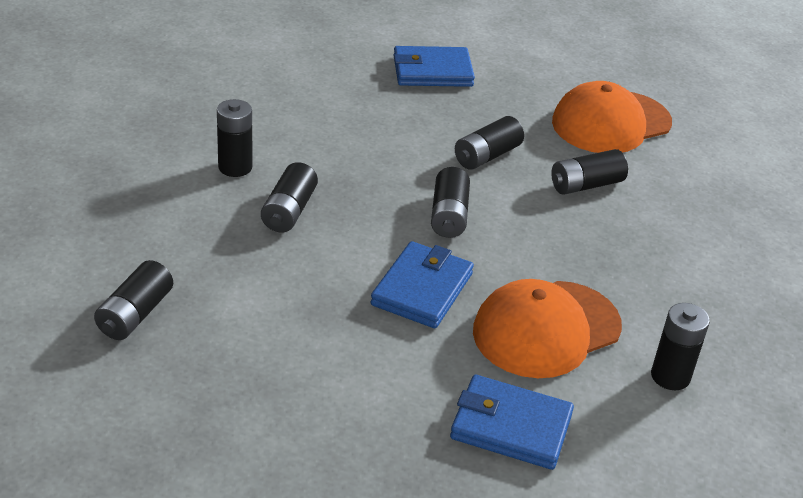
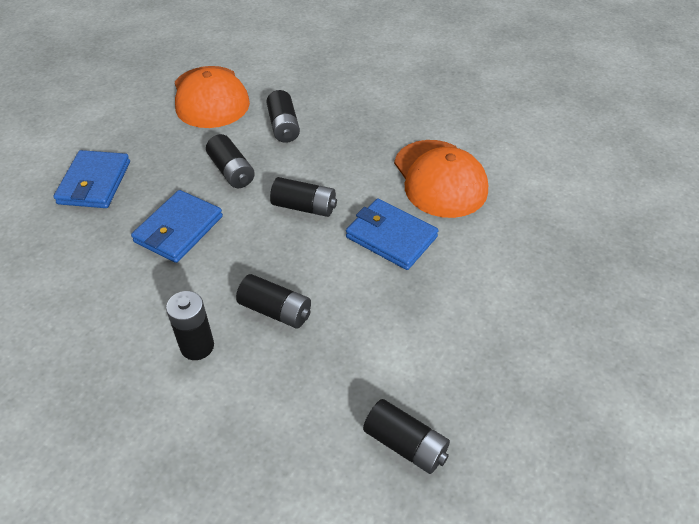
camera: 75 degrees left, 10 degrees up
blue wallet [450,375,574,470] -> blue wallet moved to [131,190,223,263]
black battery [651,303,710,390] -> none

